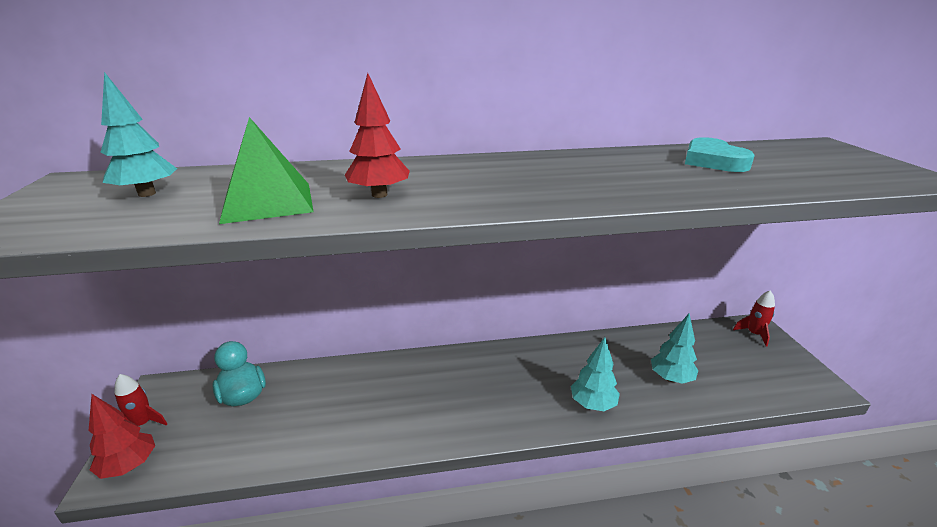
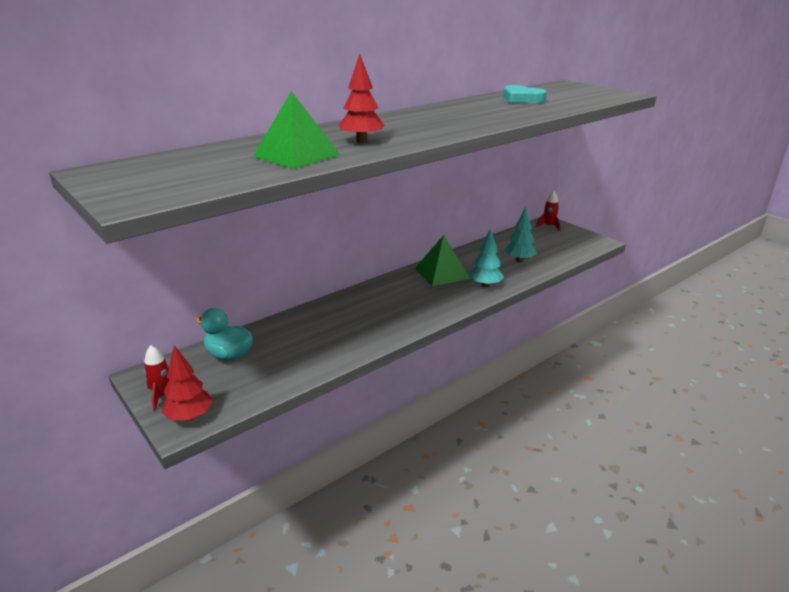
camera: 30 degrees left, 0 degrees up
turquoise tree [101,72,177,197] -> none
none -> green pyramid [415,235,470,286]

